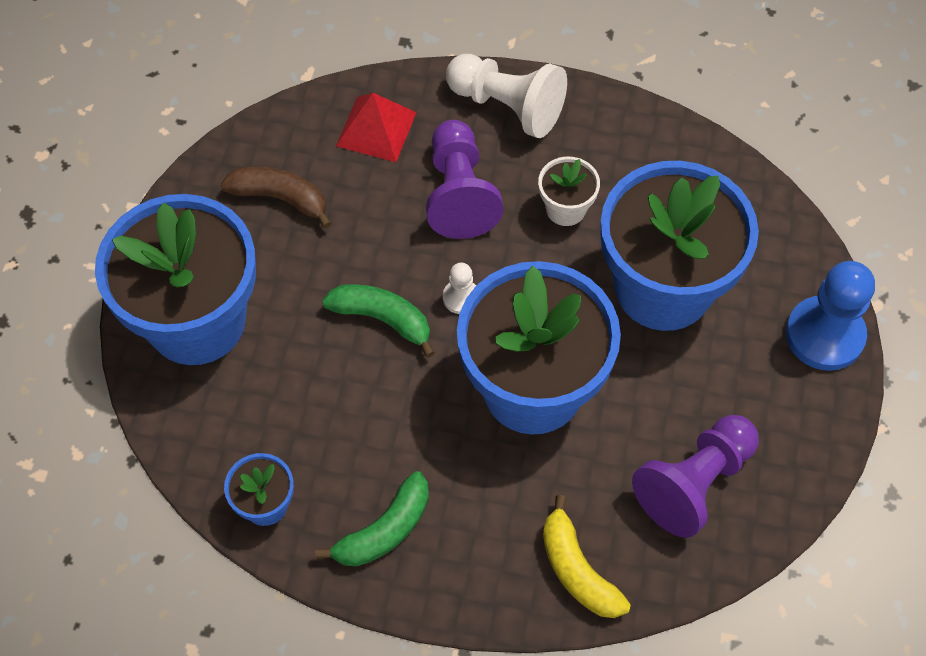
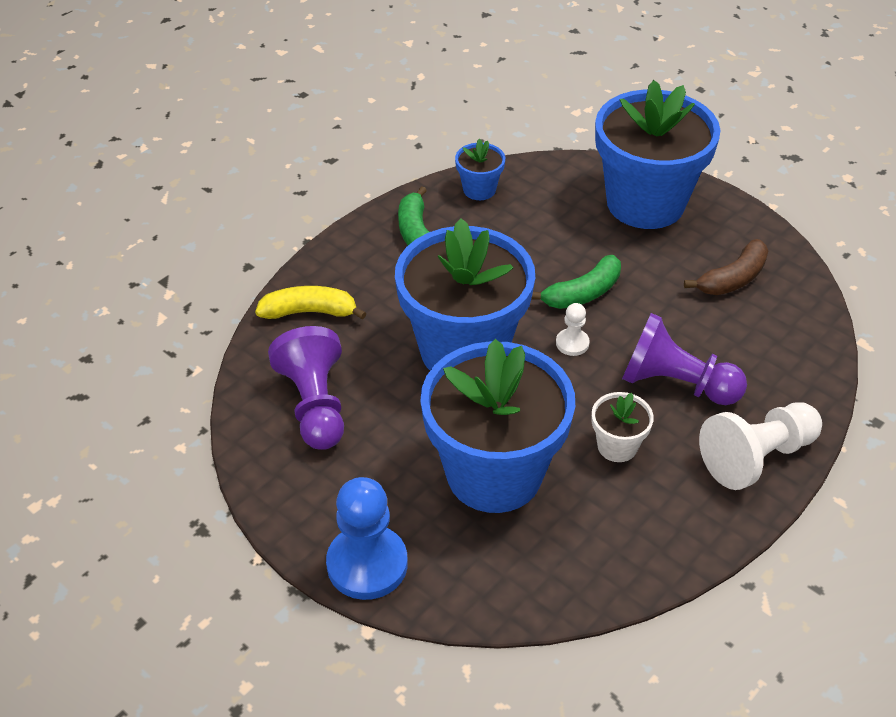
camera: 120 degrees right, 15 degrees down
red pyramid [336,93,417,162] -> none

